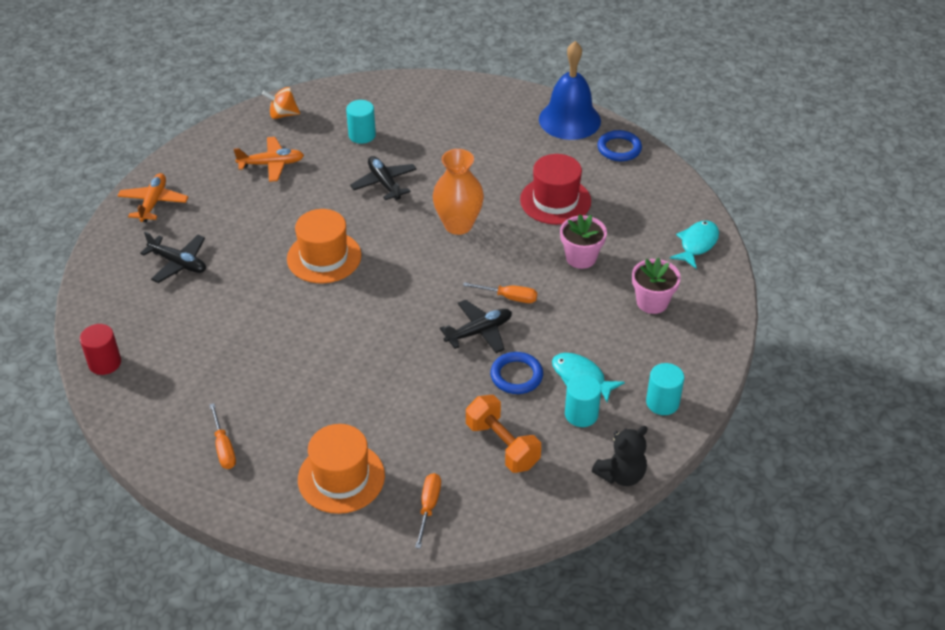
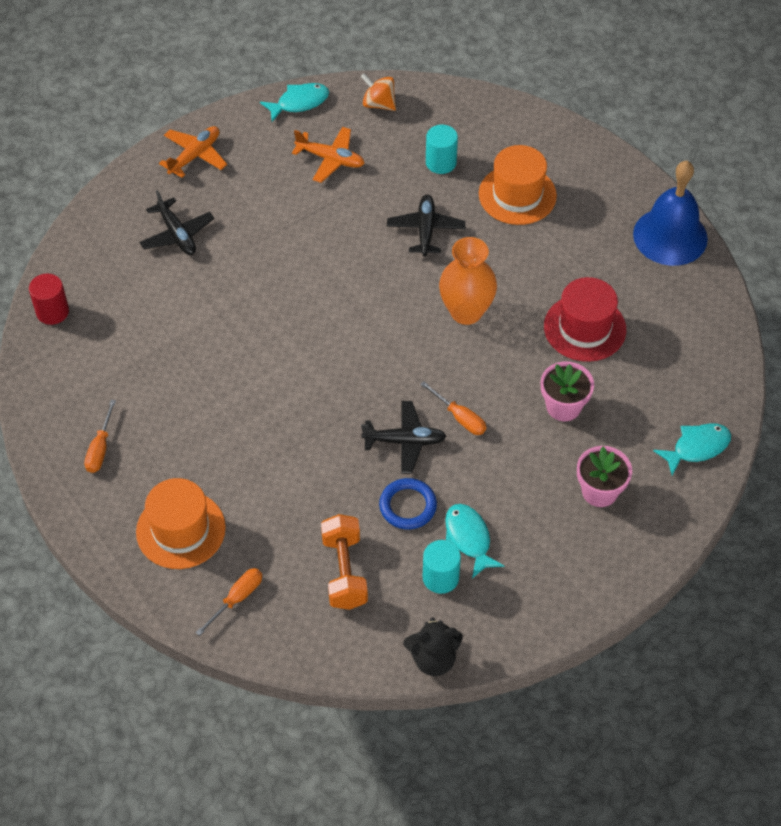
camera: 30 degrees right, 10 degrees up
orange hat [287,209,361,283] -> orange hat moved to [479,145,557,225]
blue ring [597,130,642,161] -> none
turquoise cylinder [646,363,684,415] -> none
none -> turquoise fish [260,83,329,122]

